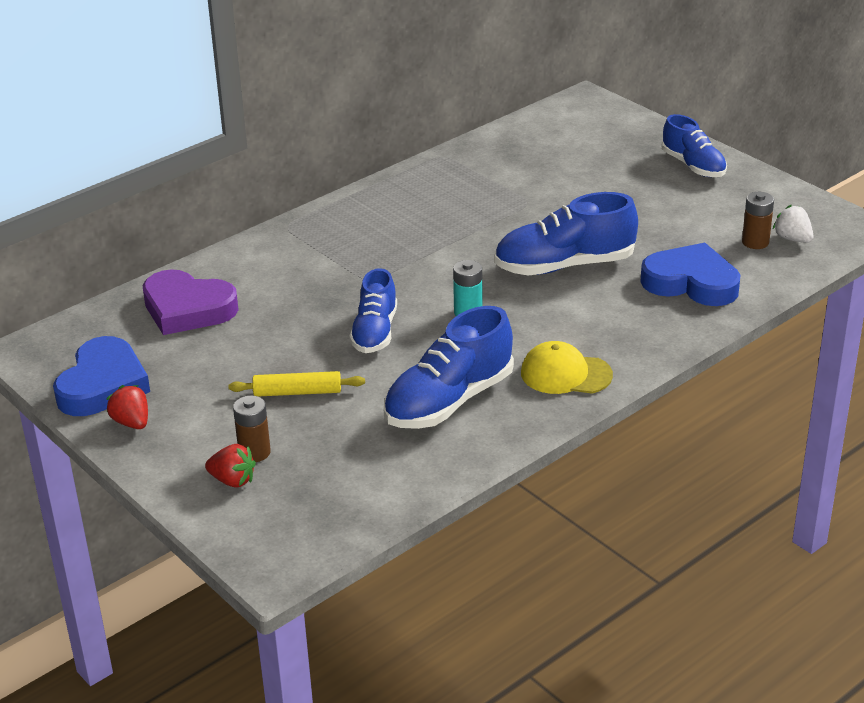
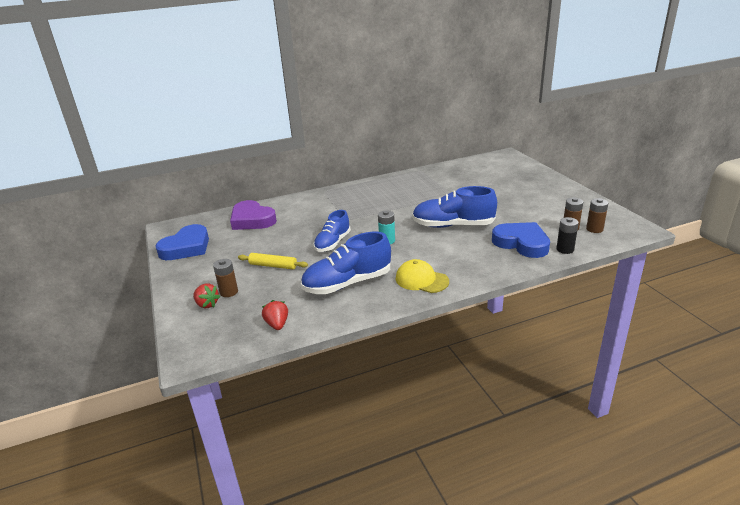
camera: 20 degrees right, 5 degrees down
red strawberry [106,385,148,429] -> red strawberry moved to [262,300,288,330]
blue shoe [662,114,727,177] -> none
white strawberry [773,205,813,243] -> brown battery [586,198,608,233]
none -> black battery [556,217,579,254]

